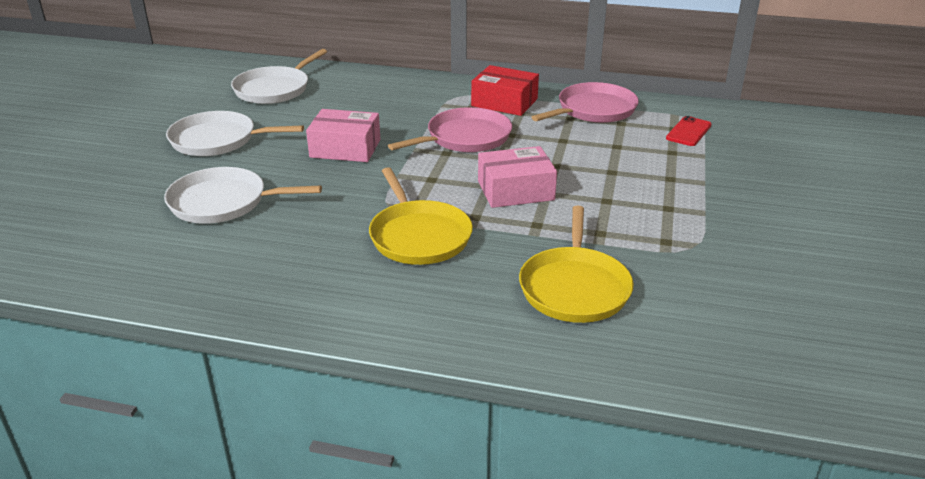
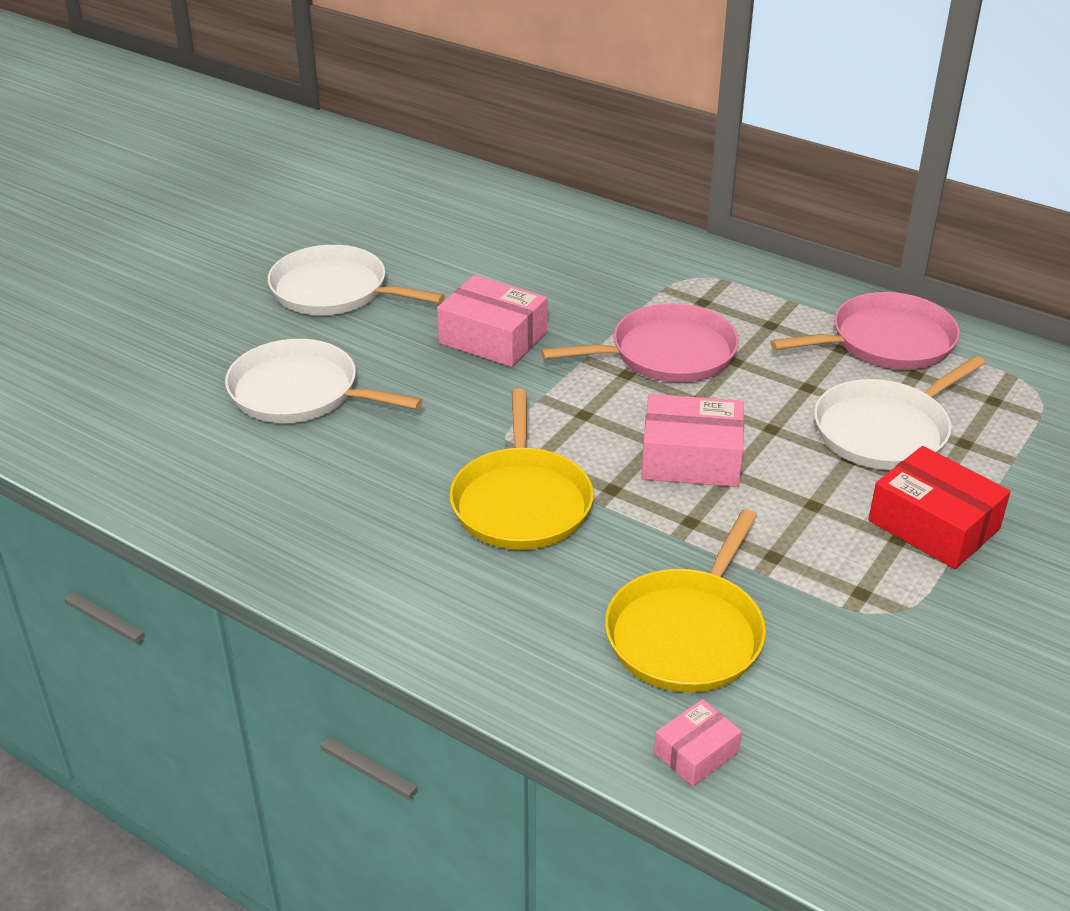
camera: 20 degrees right, 5 degrees up
white pan [231,49,327,104] -> white pan moved to [814,355,985,470]
red box [471,65,539,116] -> red box moved to [868,446,1011,569]
red phone [666,116,712,146] -> none
none -> pink box [654,699,742,786]

